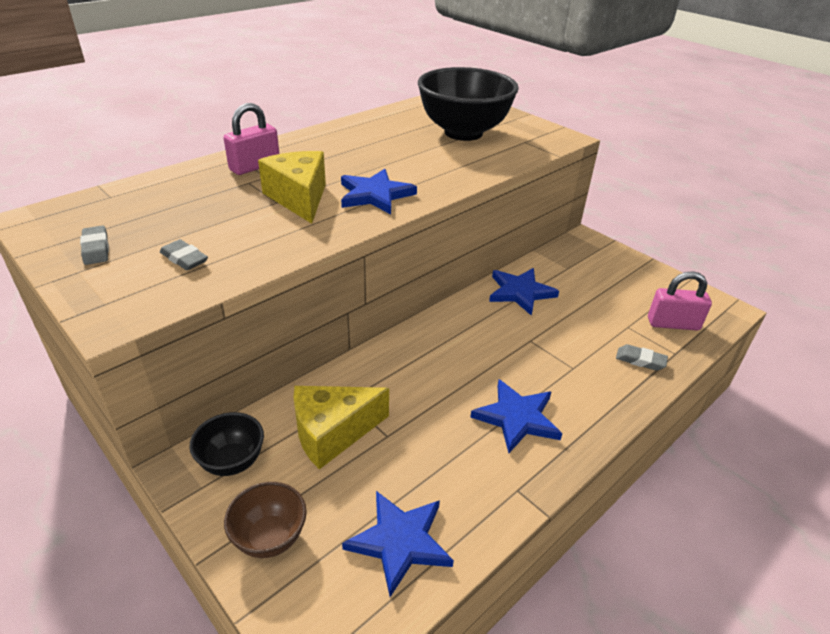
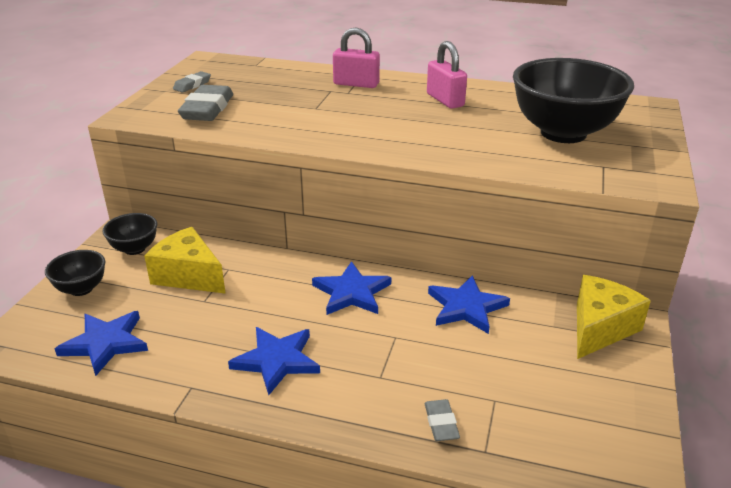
camera: 60 degrees right, 5 degrees down
grey eraser [160,239,208,270] -> grey eraser [178,85,233,121], size x1.87
brown bowl [224,482,307,558] -> black bowl [45,250,105,296]
yellow cheese [258,151,326,224] -> yellow cheese moved to [577,275,651,359]
blue star [341,169,417,214] -> blue star moved to [312,261,391,315]
pink padlock [648,271,712,330] -> pink padlock moved to [427,41,467,109]

